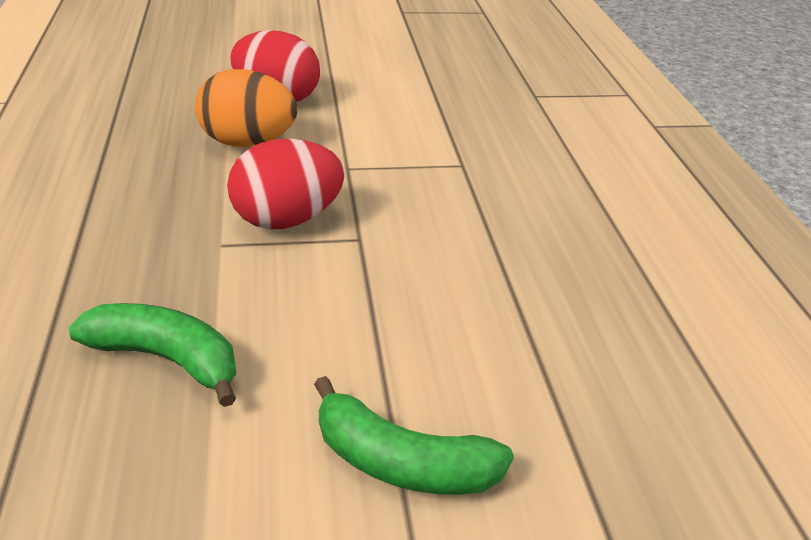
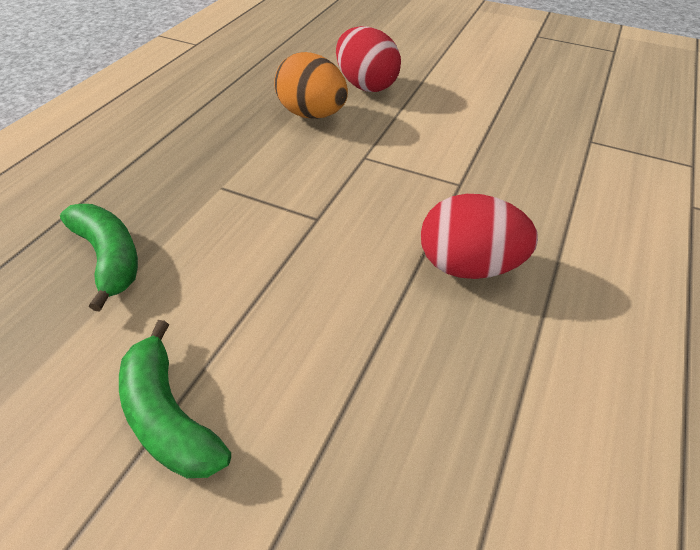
camera: 35 degrees right, 10 degrees up
red egg [227,139,345,229] -> red egg moved to [421,194,538,279]

